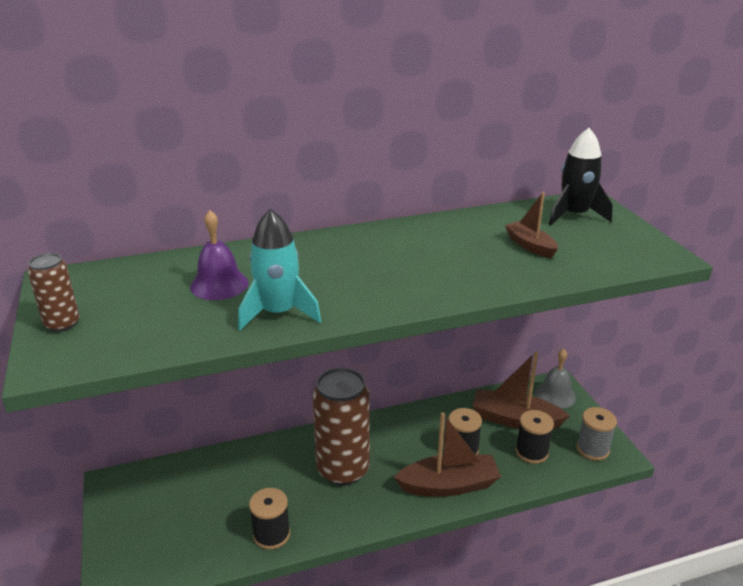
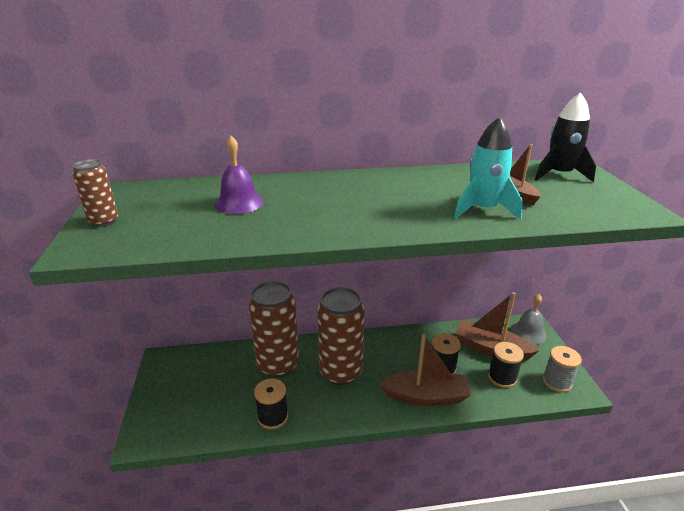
camera: 10 degrees right, 0 degrees up
turquoise rocket [238,209,321,330] -> turquoise rocket moved to [454,117,523,219]
none -> brown can [249,281,299,377]

